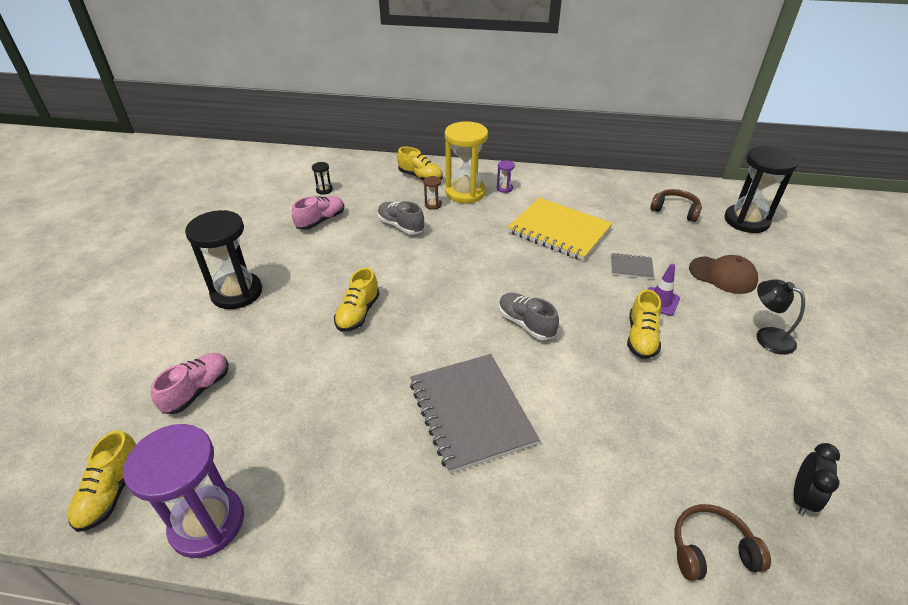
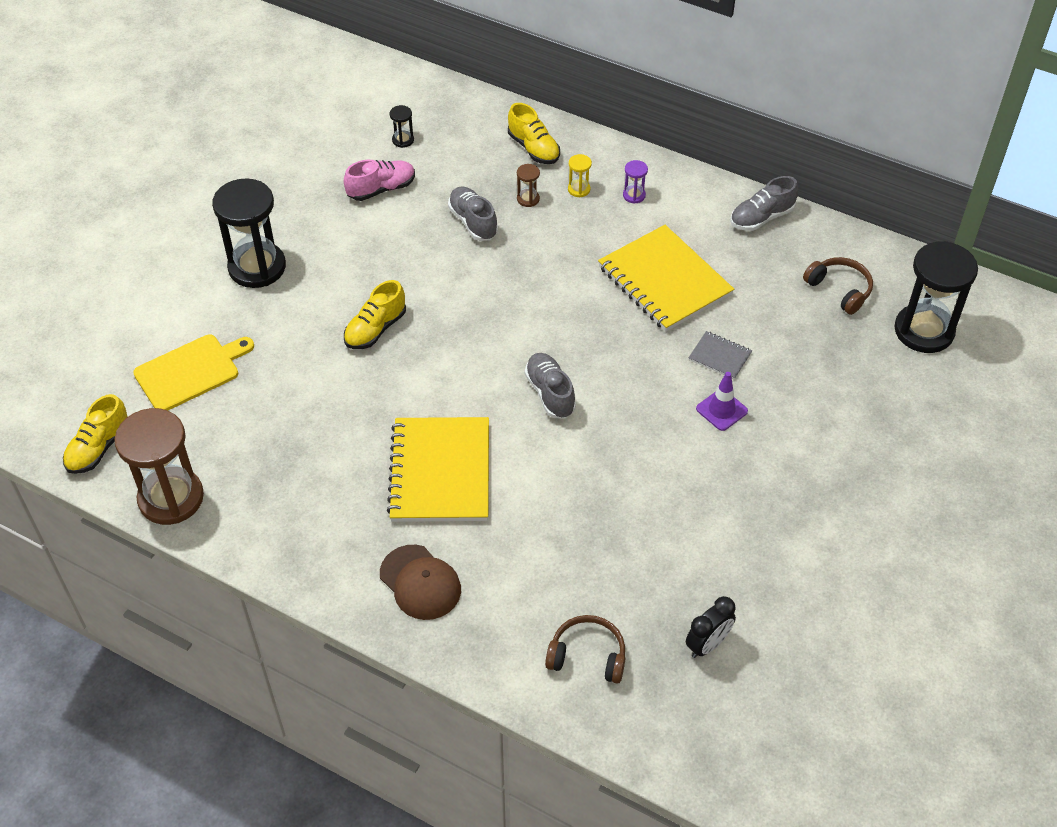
camera: 20 degrees right, 10 degrees up
purple hourglass [123,424,244,558] -> brown hourglass [114,408,204,525]
pink shoe [151,353,228,414] -> yellow cutting board [133,335,254,410]
grey notebook [410,354,540,474] -> yellow notebook [387,417,489,522]
yellow hourglass [445,122,488,203] -> yellow hourglass [568,154,592,197], size x0.41
yellow shoe [627,289,661,359] -> none
brown cap [689,255,758,294] -> brown cap moved to [380,545,461,620]
black lamp [757,280,805,355] -> none
none -> grey shoe [730,176,798,231]

